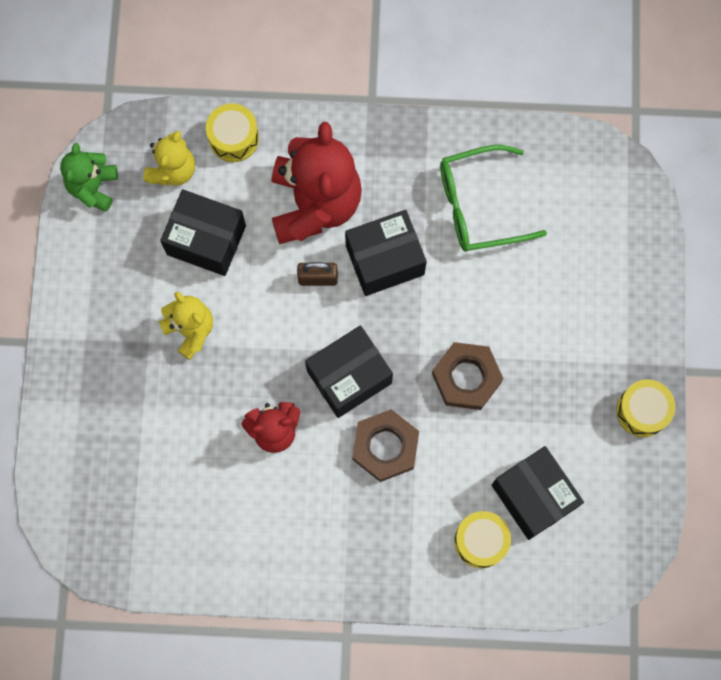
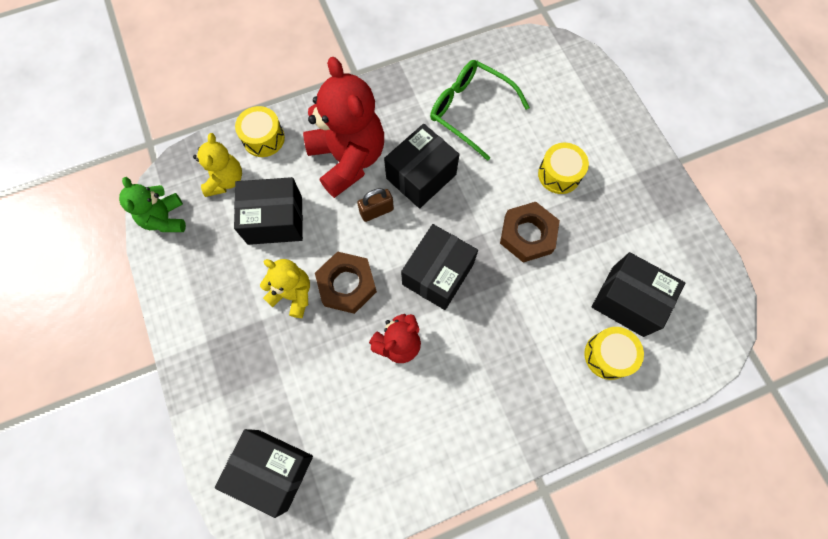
camera: 25 degrees left, 5 degrees down
brown nut [352,409,419,482] -> brown nut moved to [315,251,377,314]
green glasses [440,145,547,252] -> green glasses turned 75 degrees clockwise [430,60,530,161]
yellow drum [616,379,675,437] -> yellow drum moved to [538,143,589,194]
none -> black box [215,429,313,518]

